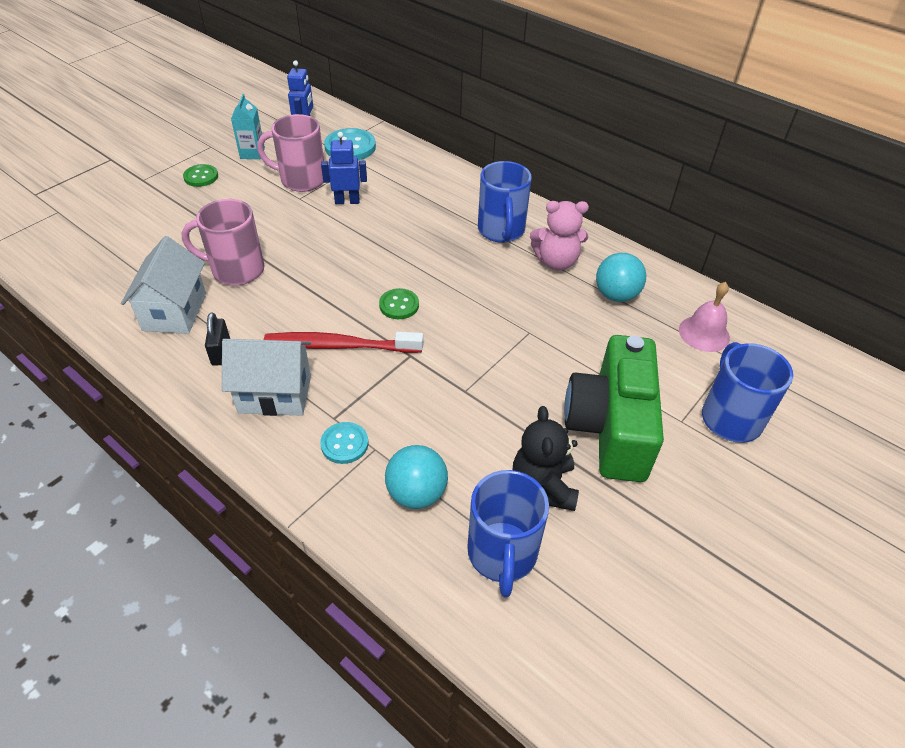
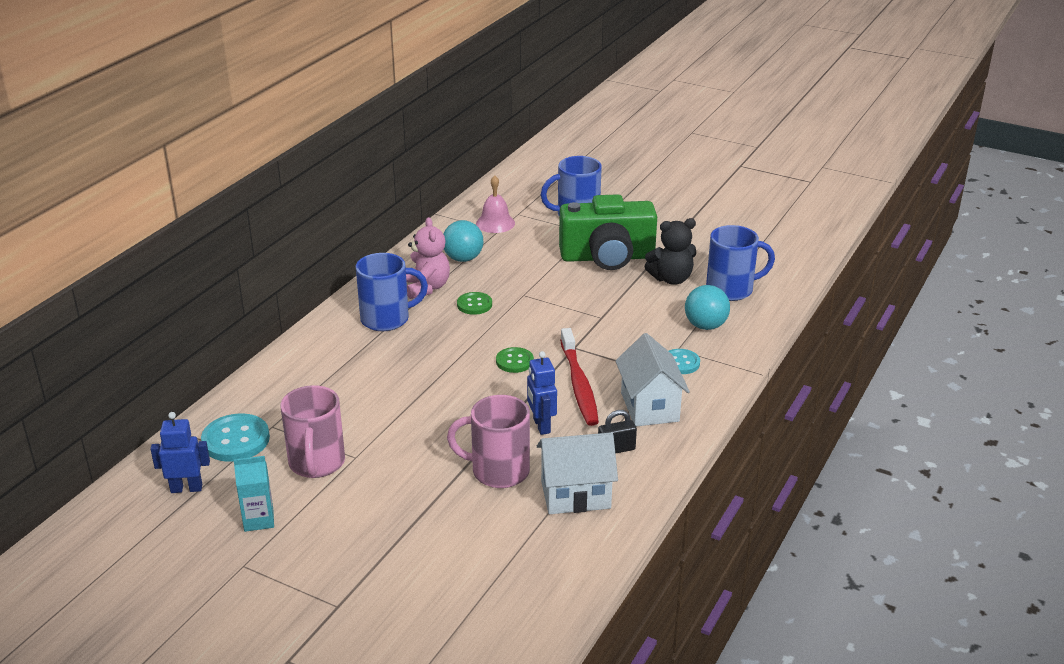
camera: 100 degrees left, 15 degrees down
pink mug [181,199,264,286] -> pink mug turned 105 degrees clockwise [447,395,530,488]
green button [183,164,218,187] -> green button moved to [457,292,492,315]
blue robot [321,132,367,204] -> blue robot moved to [527,351,557,435]

